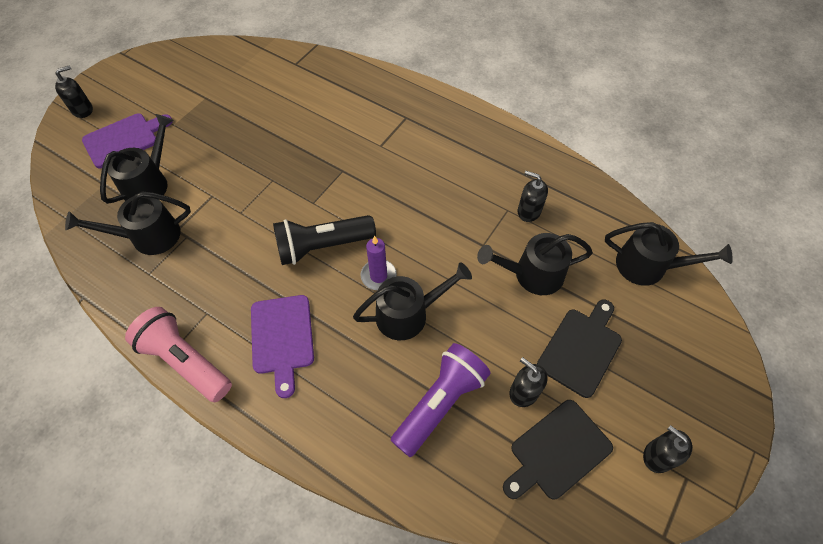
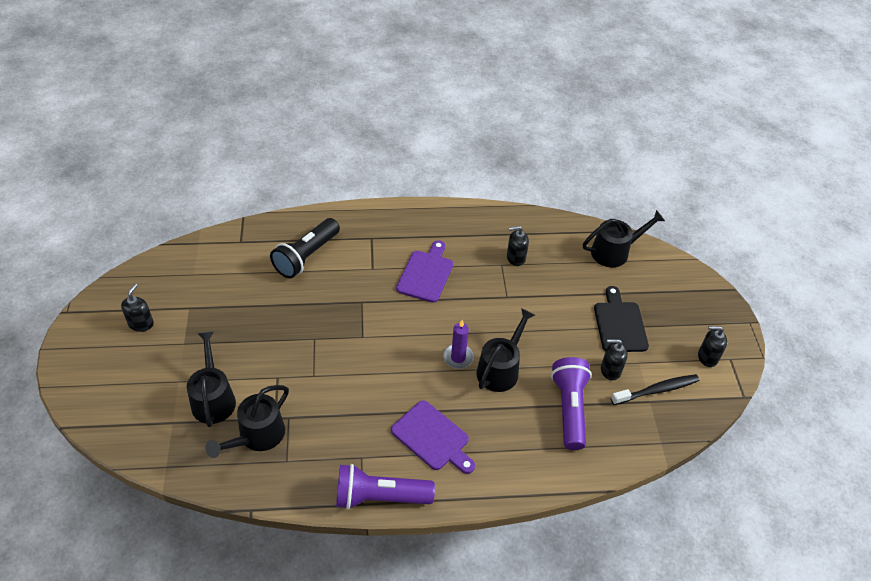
camera: 40 degrees left, 10 degrees down
black soap dispenser [55,65,93,118] -> black soap dispenser moved to [121,283,154,332]
purple cutting board [82,114,173,168] -> purple cutting board moved to [396,240,453,303]
pink flashlight [125,307,232,402] -> purple flashlight [336,464,435,510]
black flashlight [273,215,376,265] -> black flashlight moved to [270,218,340,278]
black watering can [477,233,593,295] -> none
black cutting board [503,400,613,499] -> black toothbrush [611,374,699,405]

